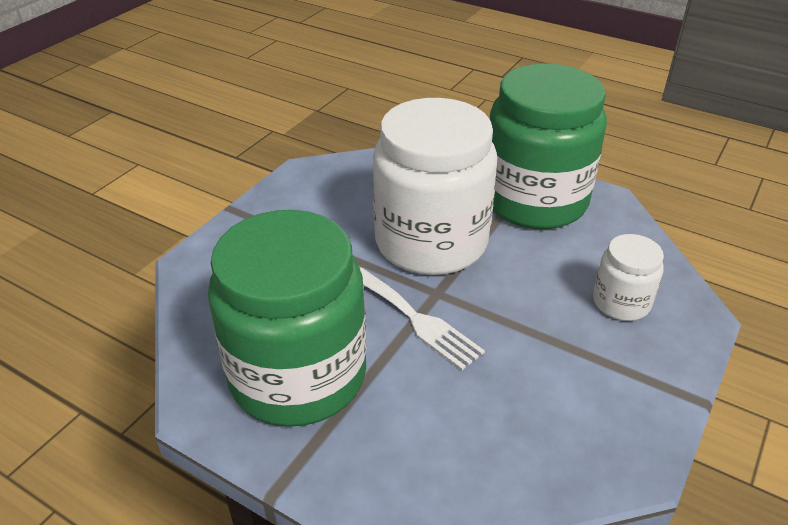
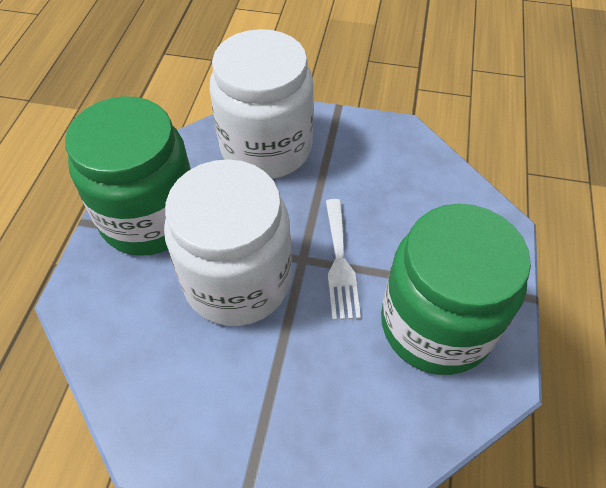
camera: 110 degrees left, 15 degrees up
white fork [360,268,485,370] -> white fork turned 150 degrees clockwise [326,199,361,320]
white jar [593,234,664,321] -> white jar [210,29,314,179], size x2.15

